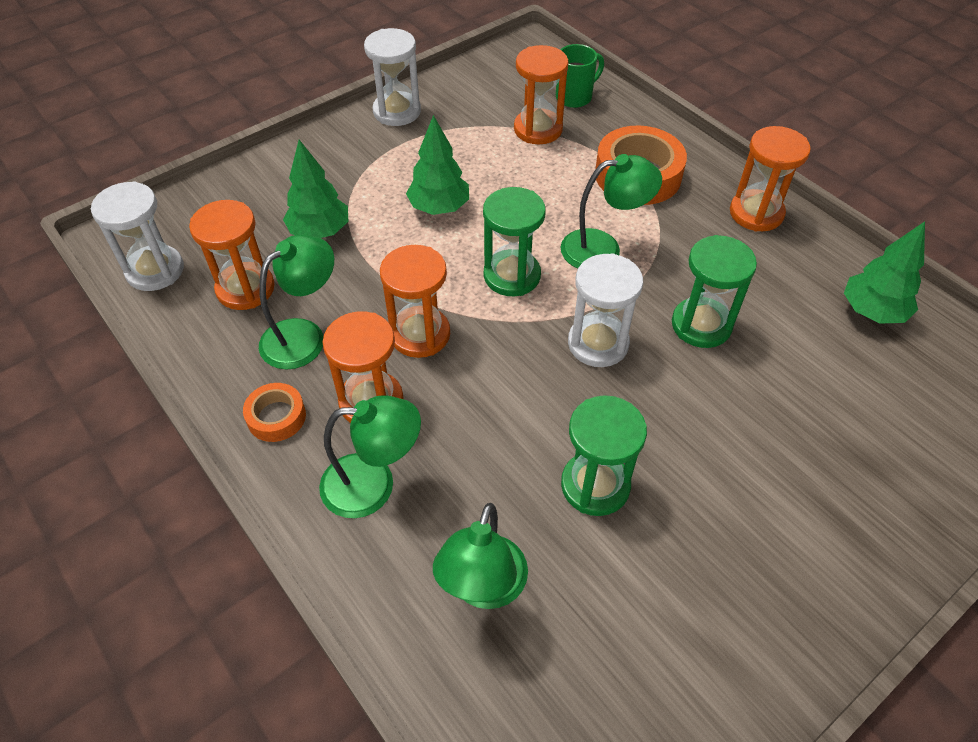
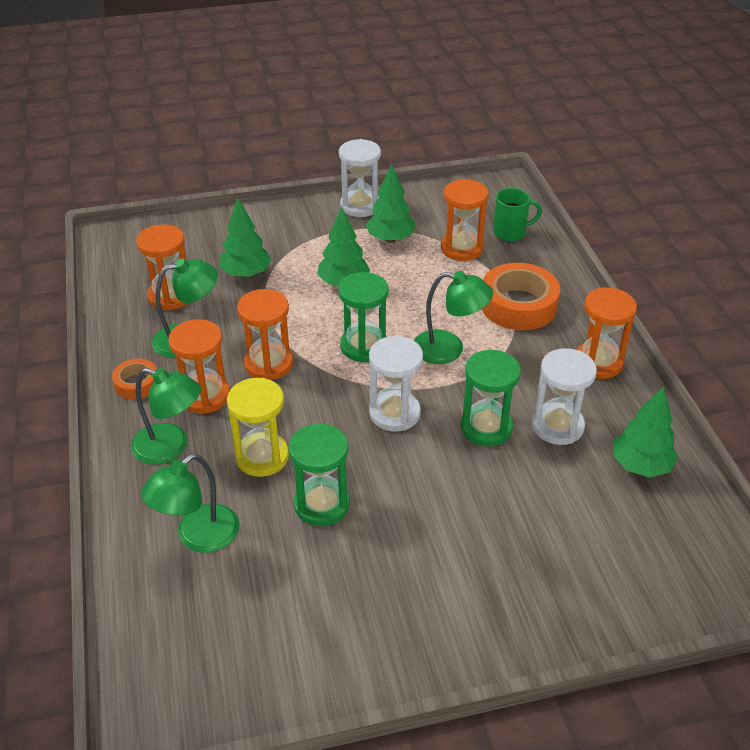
camera: 25 degrees right, 10 degrees down
white hourglass [91,182,184,291] -> white hourglass moved to [532,348,597,445]
none -> yellow hourglass [227,378,289,477]
none -> green tree [366,164,415,243]

